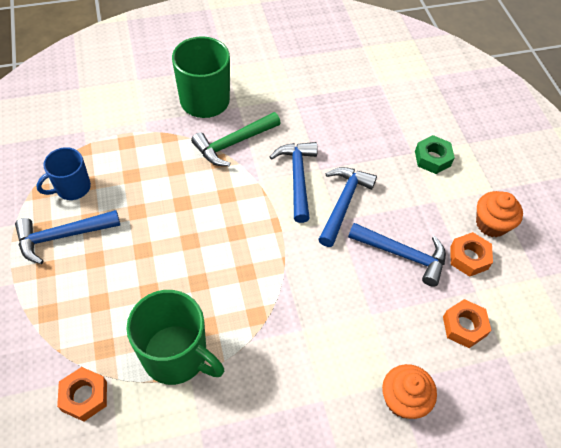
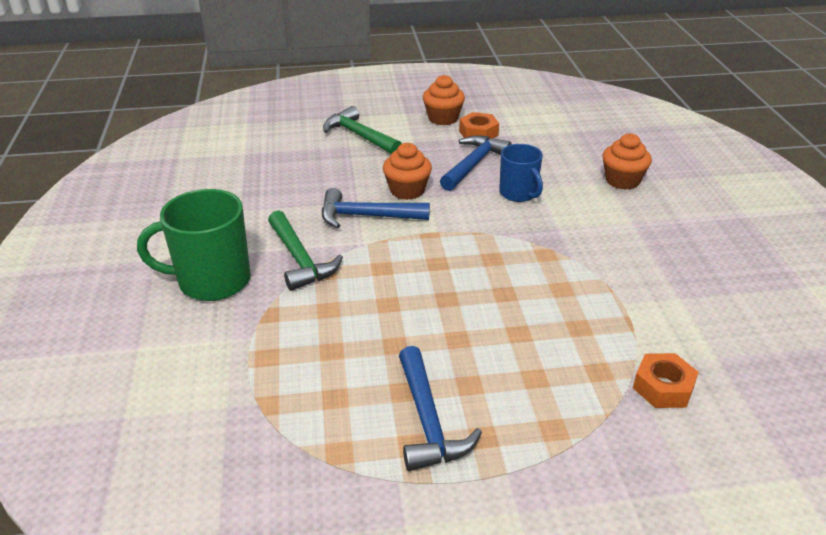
camera: 80 degrees left, 20 degrees down
blue mug [36,147,91,200] -> blue mug moved to [499,144,543,202]
green mug [126,290,224,385] -> none
blue hammer [318,167,377,247] -> orange cupcake [383,143,432,200]
green nut [415,135,455,174] -> green hammer [323,106,402,154]
orange nut [443,299,491,348] -> none

